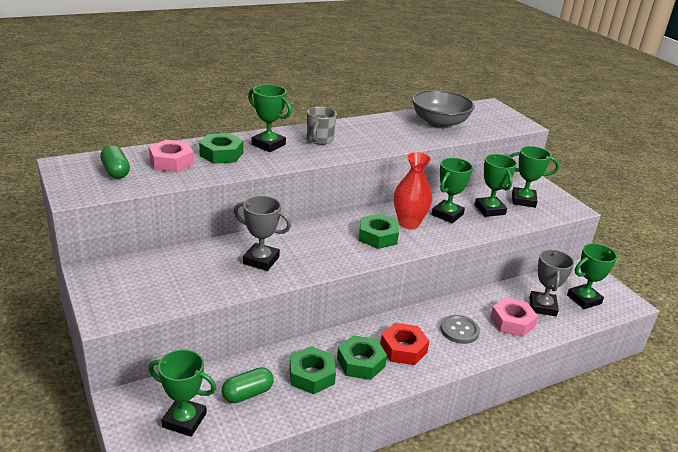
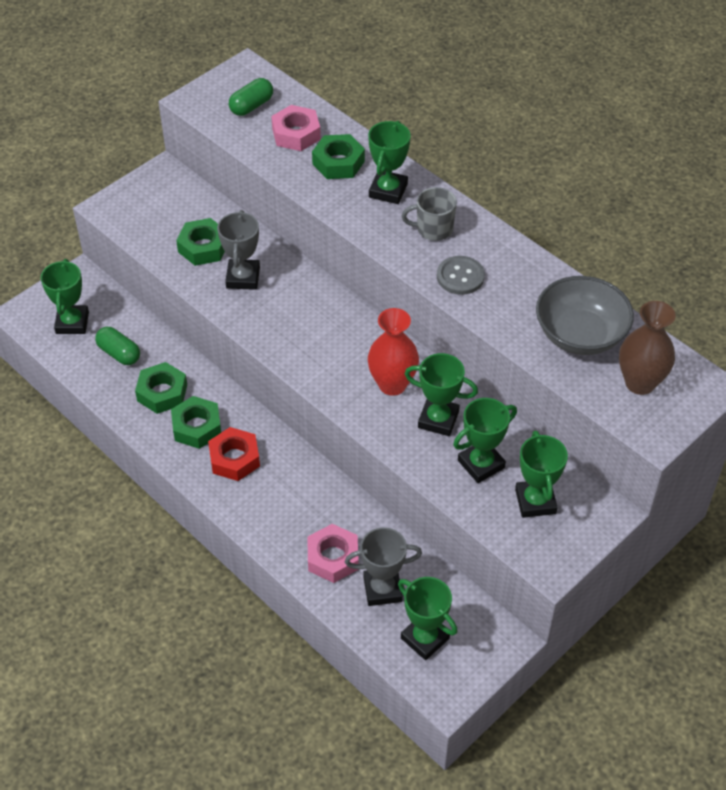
camera: 75 degrees right, 20 degrees up
green nut [359,214,399,249] -> green nut moved to [176,218,225,266]
grey button [441,315,480,344] -> grey button moved to [437,256,485,295]
none -> brown vase [619,301,676,395]

